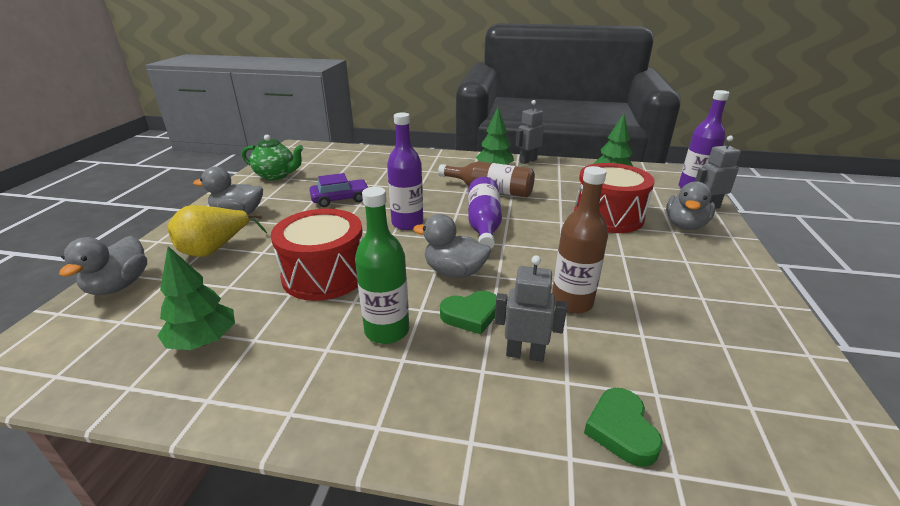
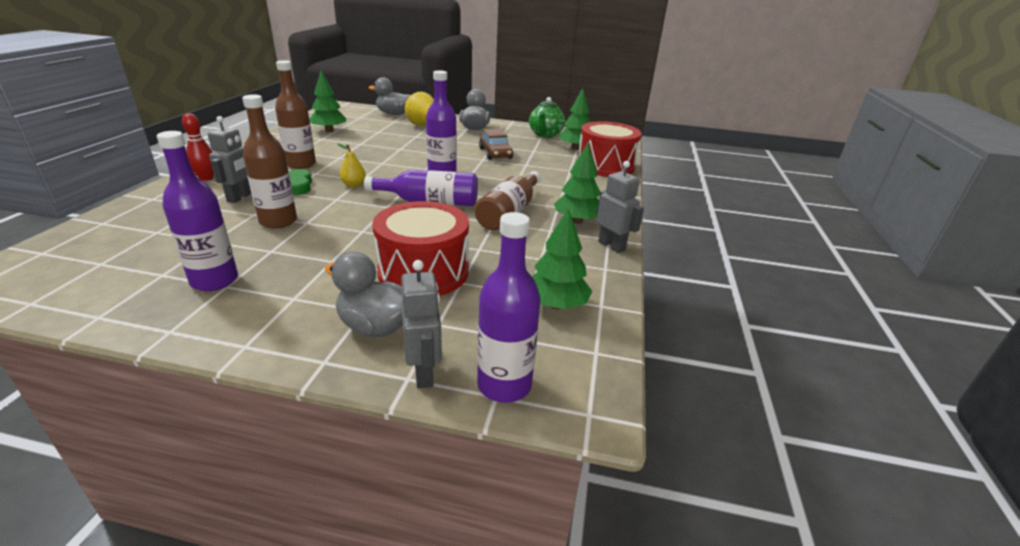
camera: 90 degrees right, 0 degrees up
red drum [271,209,363,301] -> red drum moved to [578,121,642,177]
purple car [310,173,369,207] -> brown car [479,129,513,160]
green bottle [355,187,409,344] -> brown bottle [275,60,316,169]
grey duck [413,214,491,278] -> yellow pear [337,143,366,187]
green heart [584,388,663,467] -> none
none -> purple bottle [157,131,238,291]
none -> red bowling pin [182,113,214,181]
none -> green tree [559,88,590,150]

